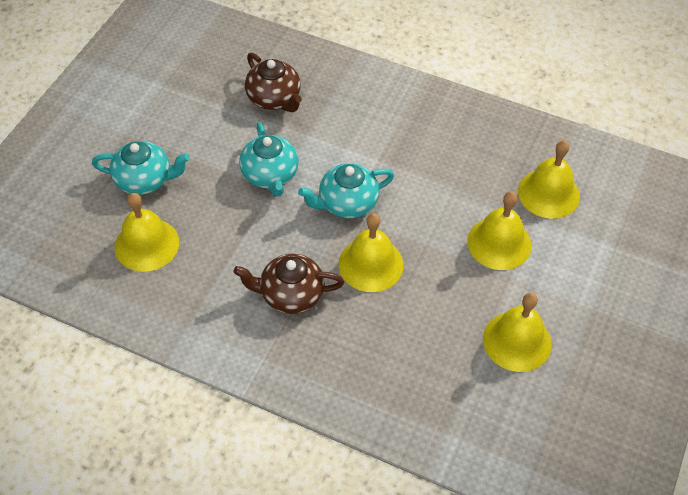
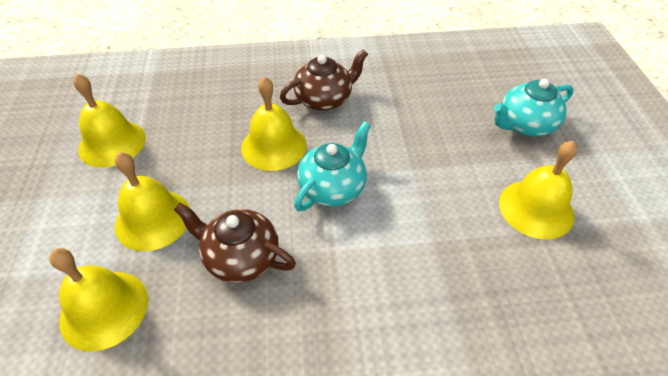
camera: 150 degrees right, 5 degrees down
yellow bell [115,193,179,272] -> yellow bell moved to [499,141,578,239]
turquoise teapot [239,122,299,197] -> none
brown teapot [245,53,302,112] -> brown teapot moved to [174,203,296,283]

